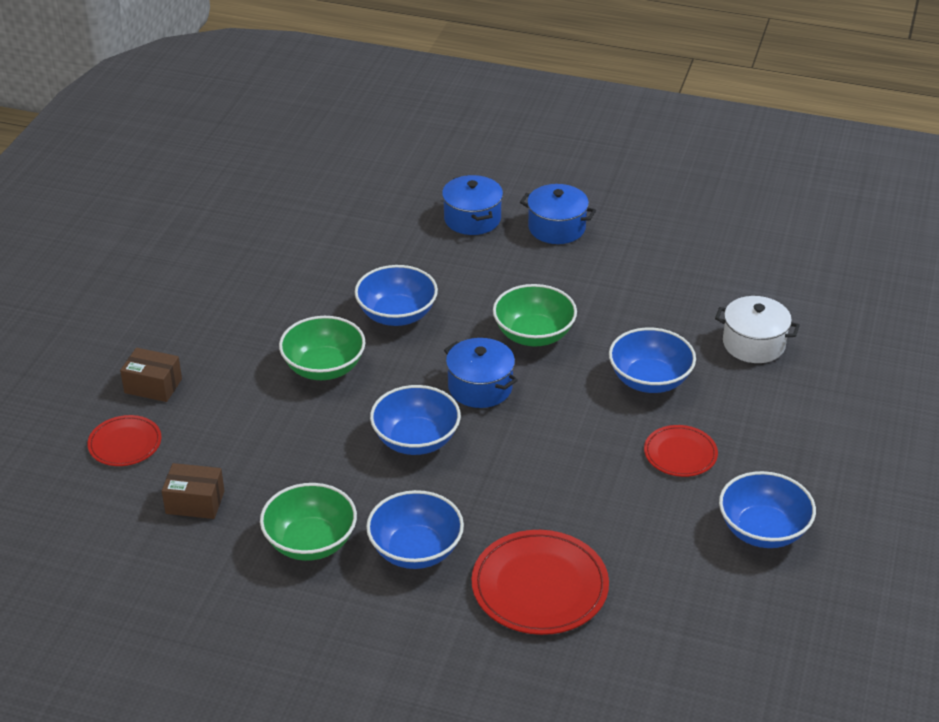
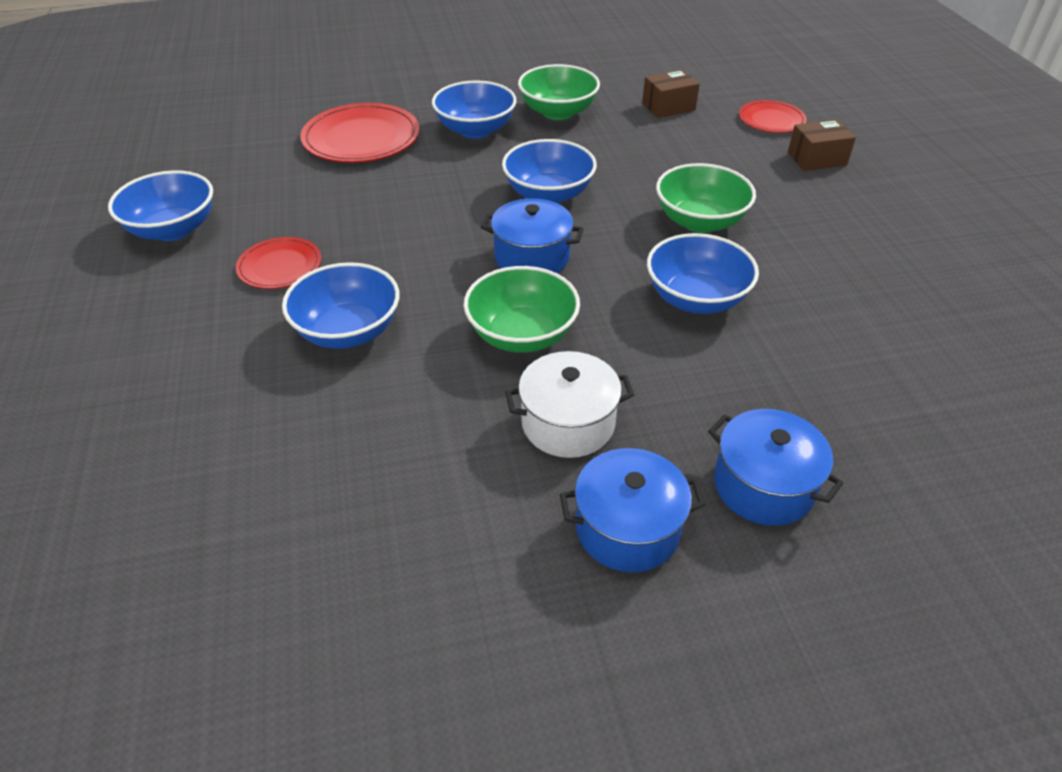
camera: 150 degrees right, 5 degrees up
white pot [715,296,800,363] -> white pot moved to [505,351,634,458]

